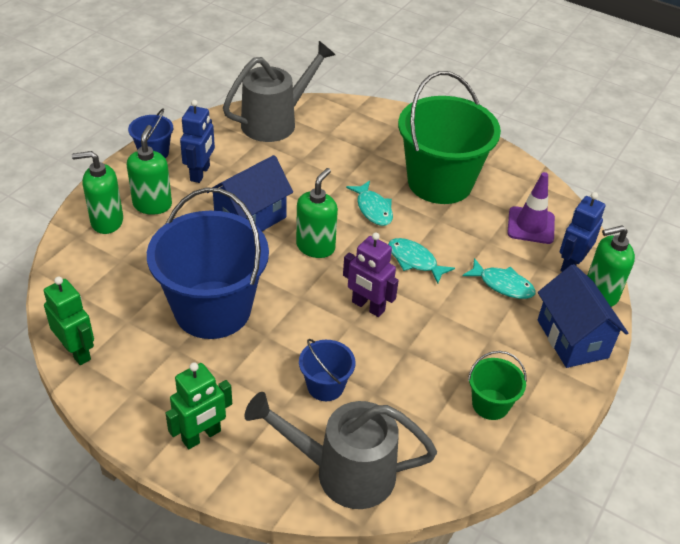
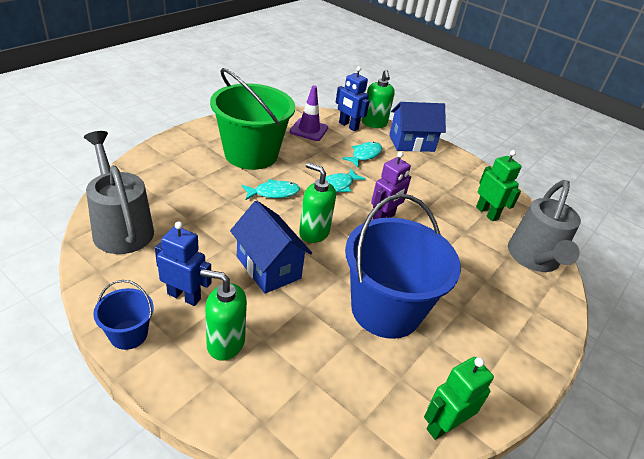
camera: 85 degrees left, 5 degrees down
green soap dispenser [72,151,123,234] -> none
green robot [165,362,232,449] -> green robot moved to [476,150,522,221]
blue bucket [299,339,355,401] -> none
green bucket [468,351,527,420] -> none

